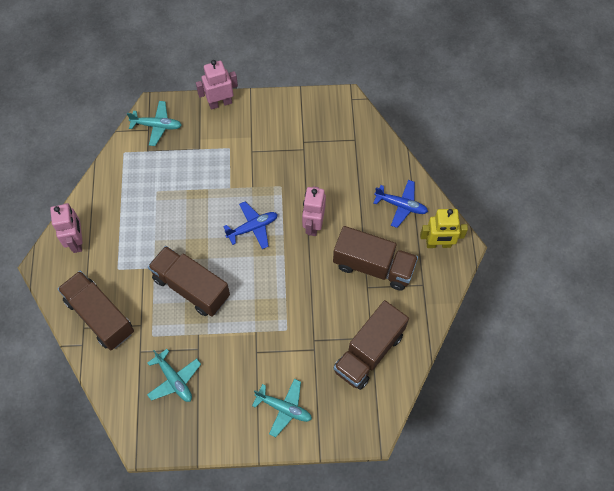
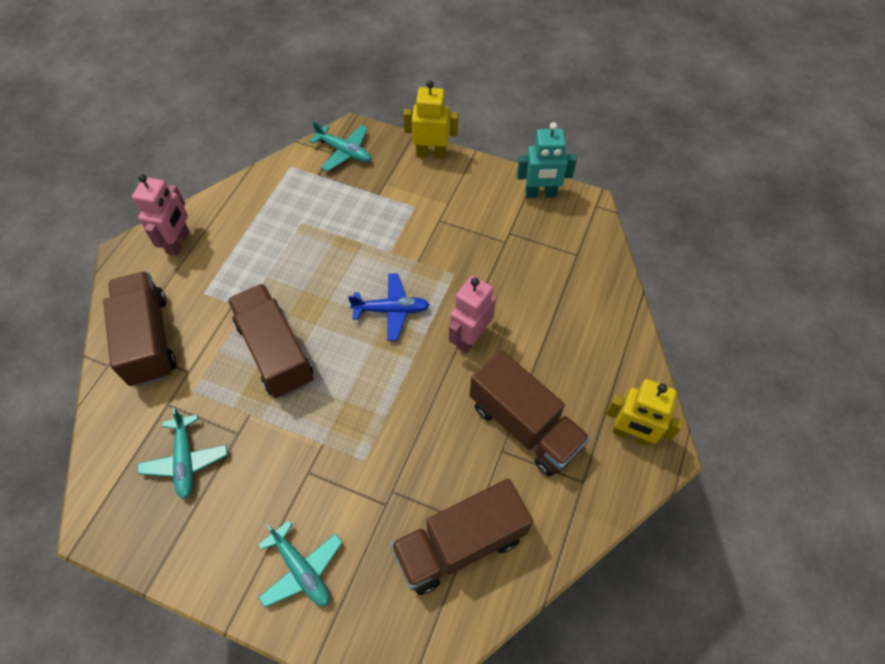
camera: 25 degrees right, 5 degrees down
pink robot [196,60,238,110] -> yellow robot [403,80,458,159]
blue plane [374,180,428,228] -> none
none -> turquoise robot [517,122,577,198]

